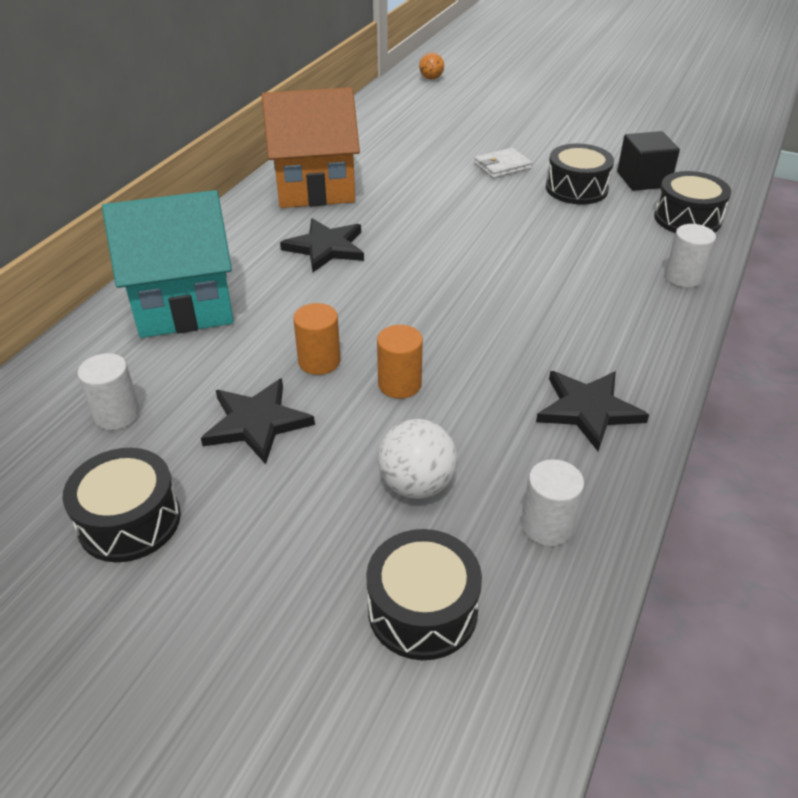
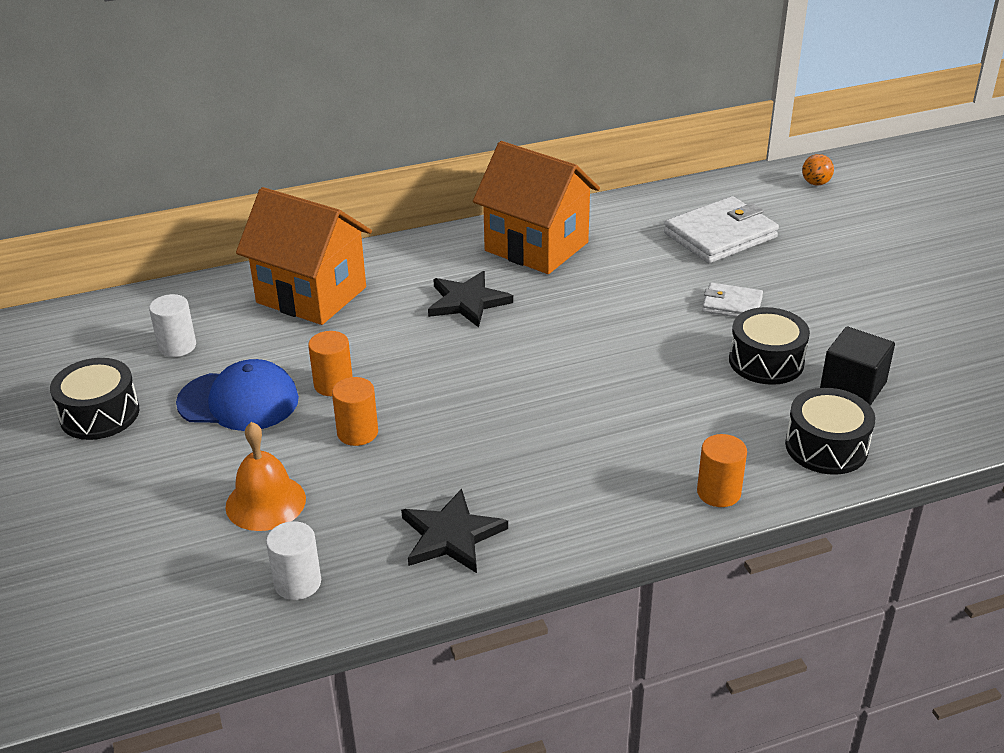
camera: 45 degrees right, 5 degrees down
turquoise house [102,190,234,338] -> orange house [236,187,372,325]
black star [201,378,315,464] -> blue cap [176,359,299,431]
black drum [366,529,482,660] -> none
white ball [378,419,458,499] -> orange bell [225,422,306,531]
white cylinder [665,224,716,288] -> orange cylinder [697,434,747,507]
none -> white wallet [664,196,779,263]

